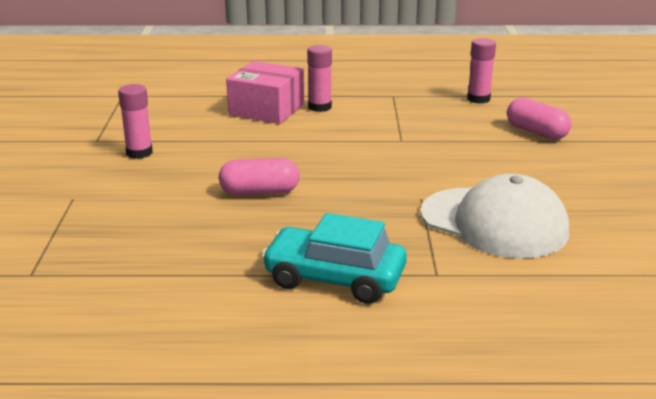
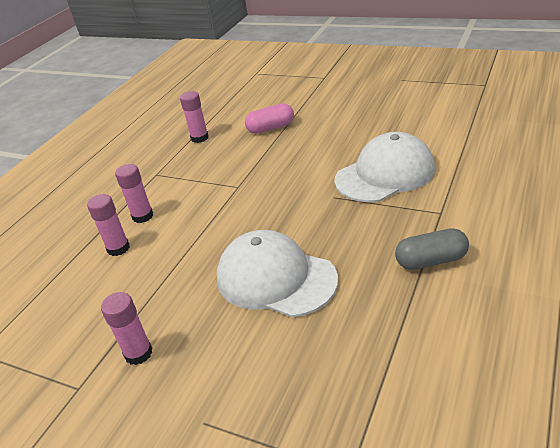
camera: 60 degrees left, 10 degrees up
pink capsule [219,158,300,195] -> white cap [217,230,338,317]
pink box [226,61,304,124] -> pink glue stick [87,194,130,256]
turquoise car [261,213,407,304] -> grey capsule [395,228,469,270]

